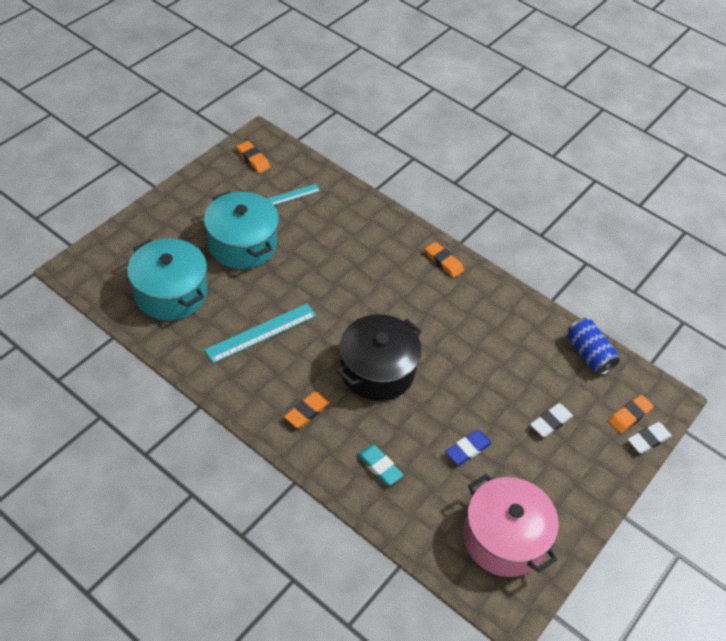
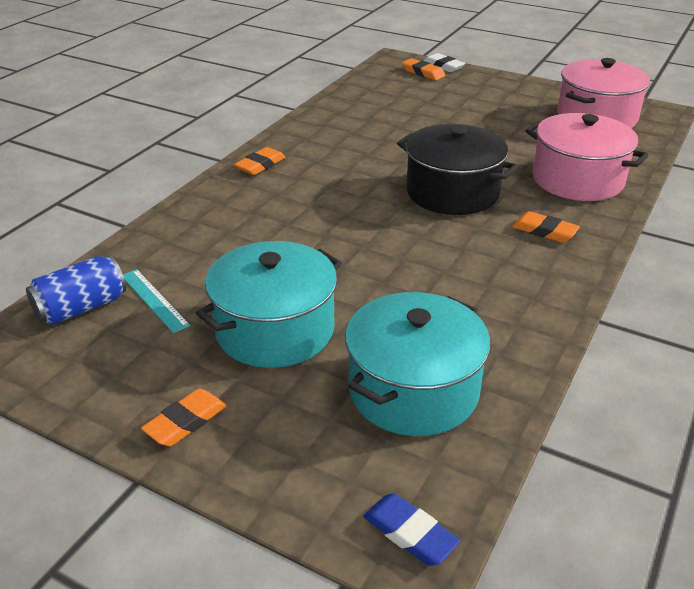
camera: 95 degrees left, 15 degrees down
turquoise ruler [204,303,317,363] -> none
orange eraser [237,141,270,173] -> orange eraser moved to [141,389,227,446]
turquoise eraser [357,445,403,485] -> pink pot [525,113,649,201]
blue eraser [445,430,492,465] -> blue eraser moved to [363,493,460,566]
white eraser [530,403,573,437] -> none
blue can [567,318,620,375] -> blue can moved to [26,256,126,325]

